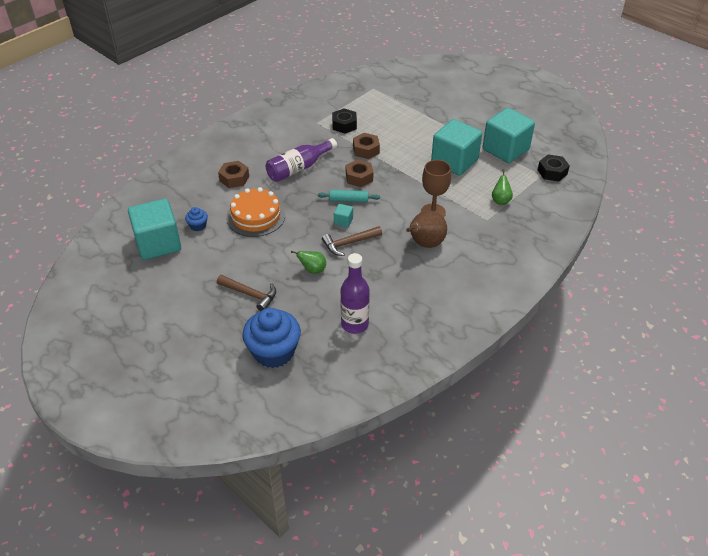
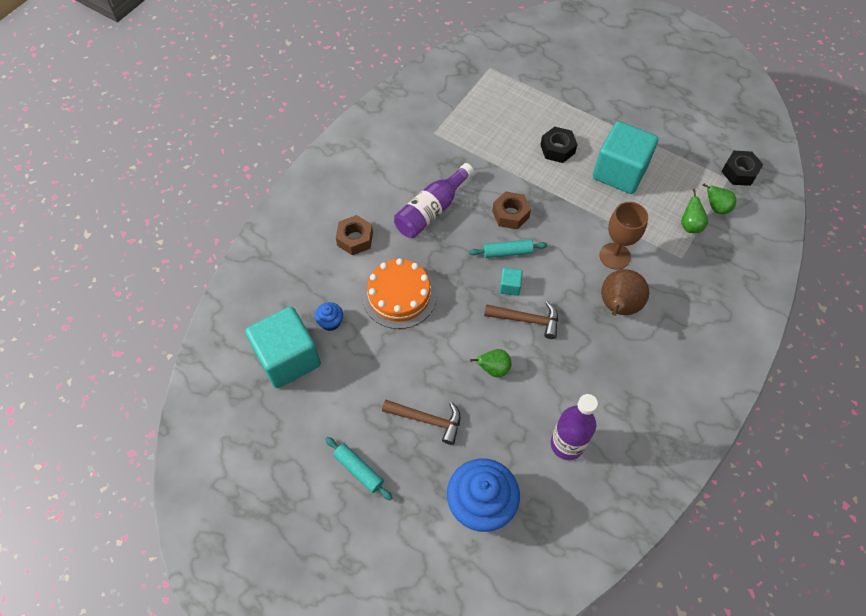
camera: 10 degrees left, 15 degrees up
brown hammer [322,226,382,256] -> brown hammer turned 135 degrees counterclockwise [484,301,558,339]
black nut [332,108,357,134] -> black nut moved to [541,127,578,163]
brown nut [353,133,380,159] -> none
turquoise cube [483,108,535,163] -> none
none -> turquoise rolling pin [325,437,392,500]
none -> green pear [702,183,736,214]

